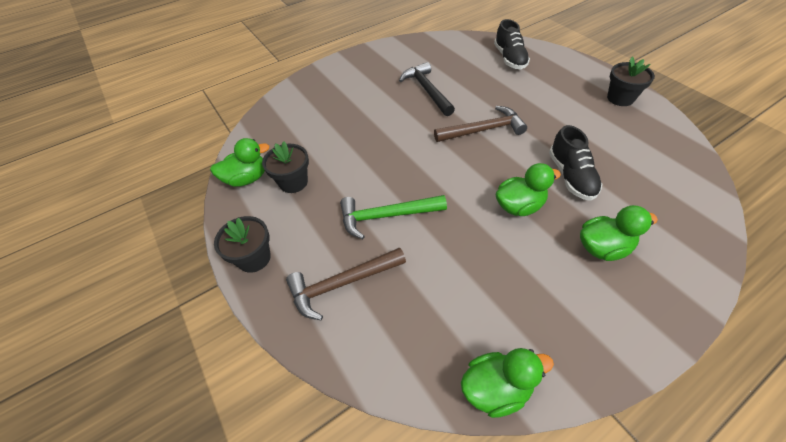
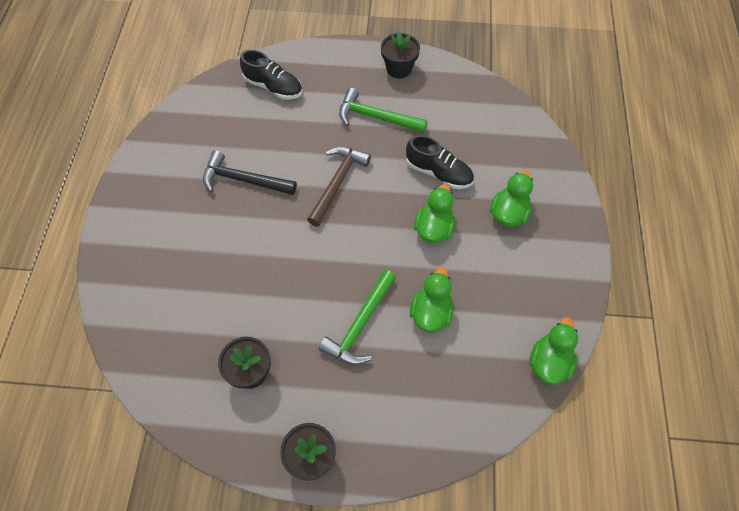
camera: 55 degrees left, 10 degrees up
green duck [210,138,269,187] -> green duck moved to [410,267,454,332]
brown hammer [286,247,406,320] -> none
none -> green hammer [339,88,428,133]

